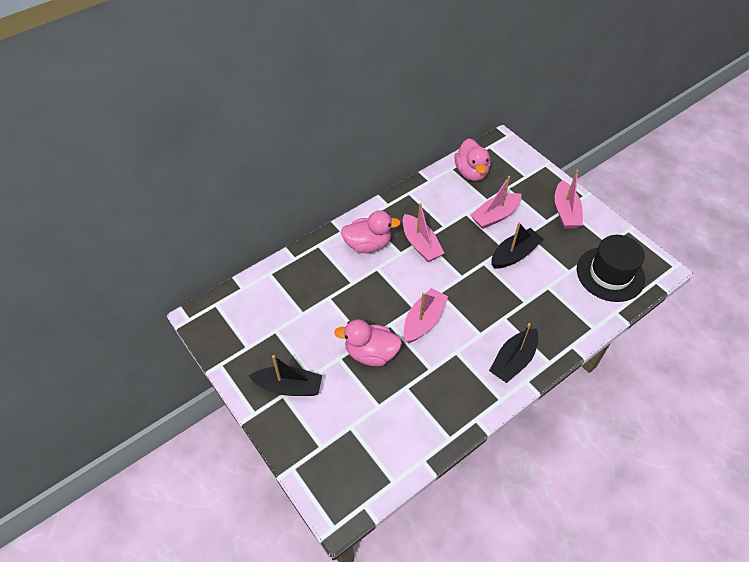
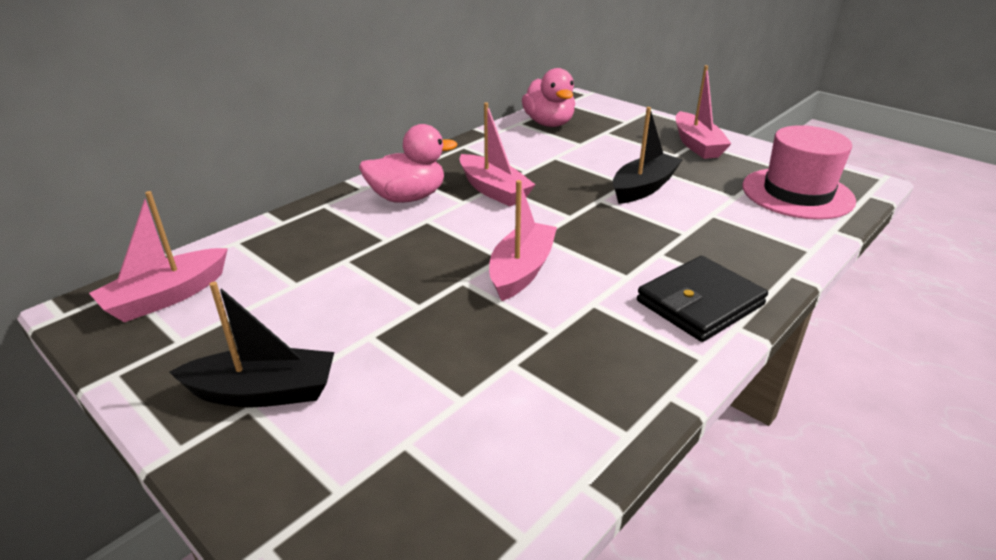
camera: 10 degrees left, 20 degrees down
pink duck [334,319,402,366] -> none
pink boat [471,176,522,229] -> pink boat moved to [89,191,228,322]
black boat [489,323,538,383] -> black wallet [637,256,768,342]
black hat [577,235,645,302] -> pink hat [742,125,856,220]

